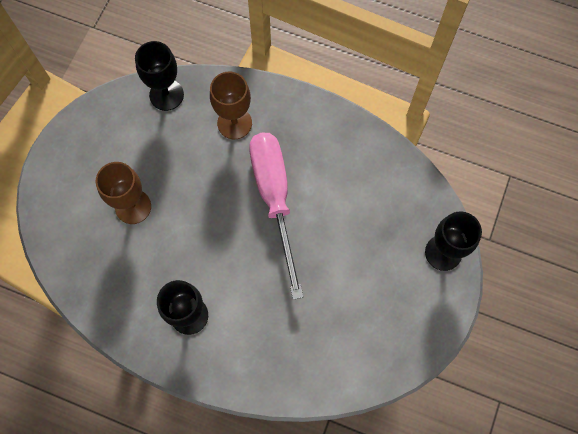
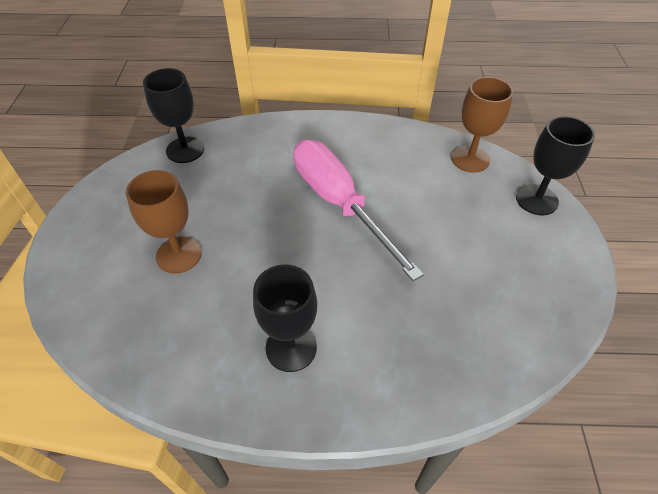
camera: 20 degrees left, 20 degrees down
brown goblet [210,72,252,139] -> brown goblet moved to [451,77,513,173]

